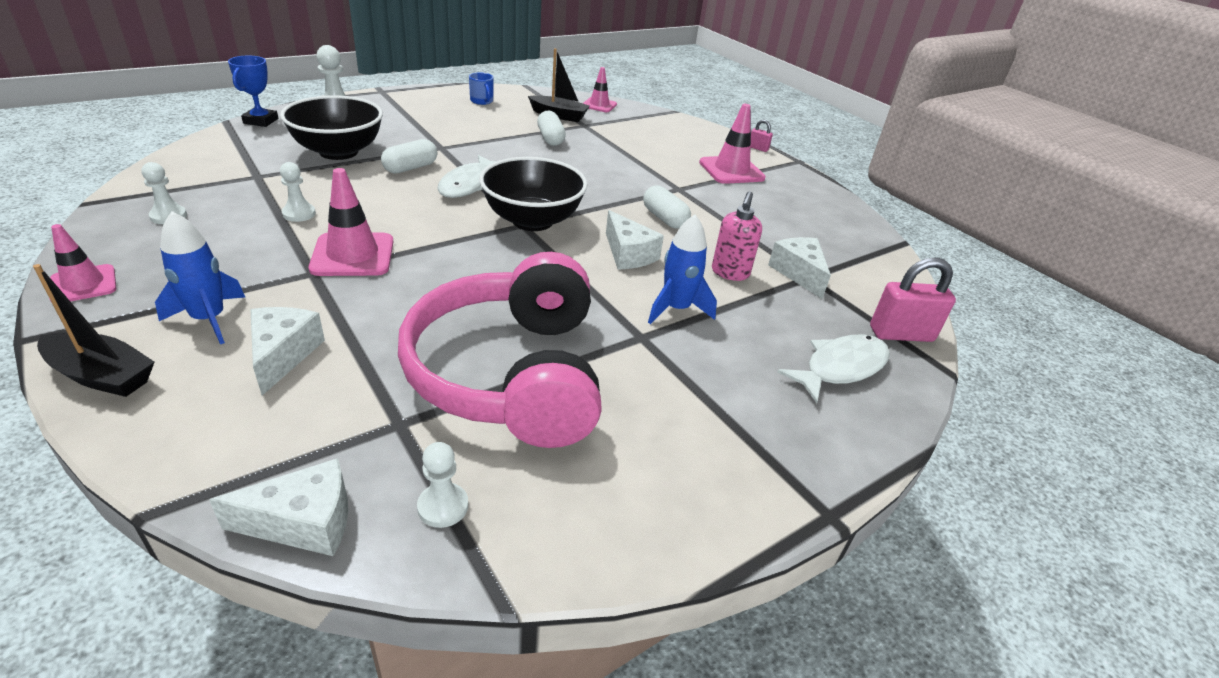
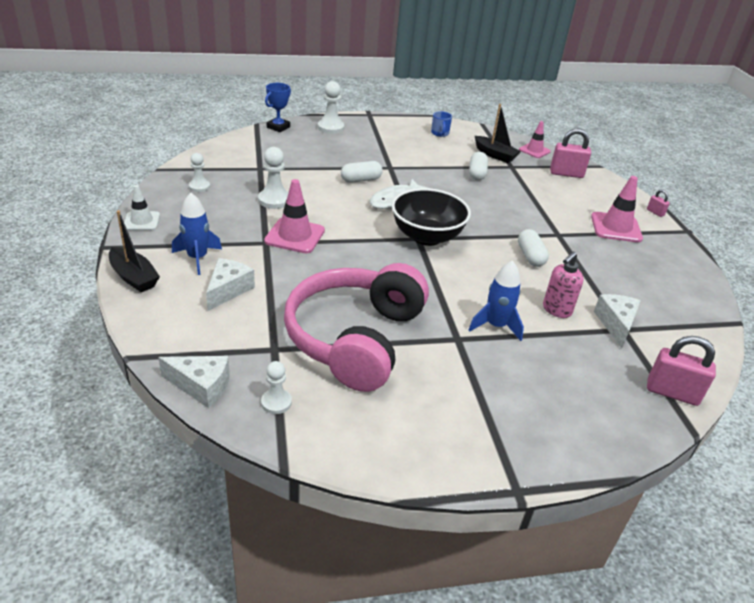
camera: 25 degrees right, 0 degrees up
pink traffic cone [49,224,116,303] -> white traffic cone [124,185,160,230]
black bowl [280,95,383,160] -> none
white pawn [280,162,316,222] -> white pawn [258,147,289,209], size x1.54
white cheese [606,210,664,270] -> none
white fish [778,335,890,403] -> none
none -> pink padlock [550,128,591,178]

